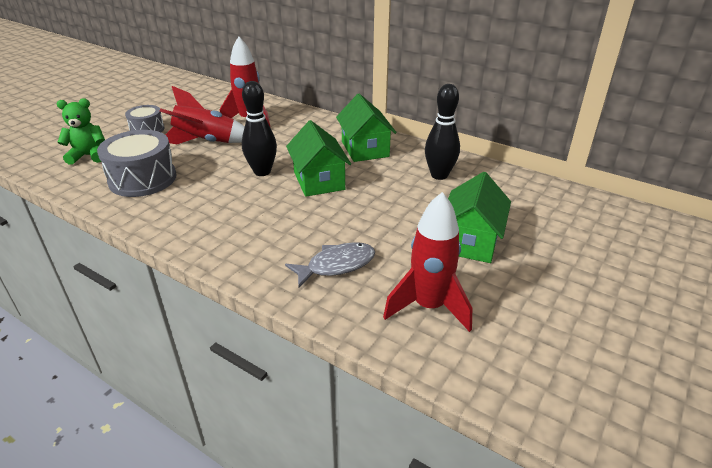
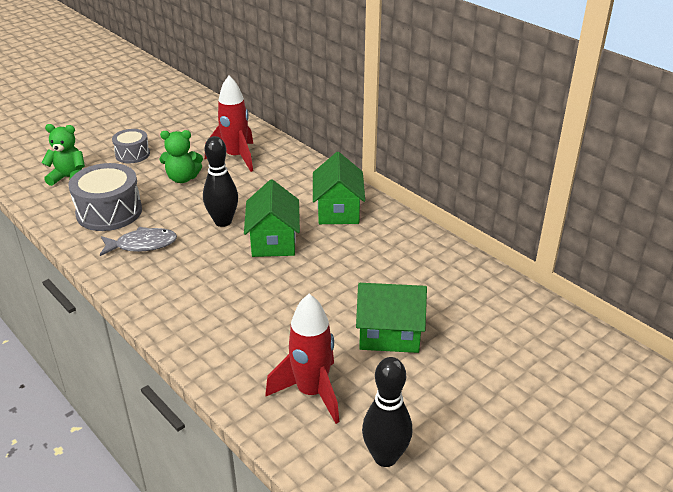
camera: 15 degrees right, 0 degrees up
red rocket [160,86,245,144] -> green teddy bear [160,130,203,183]
grey fish [285,242,375,288] -> grey fish moved to [100,227,177,256]
black bowling pin [425,84,460,180] -> black bowling pin moved to [362,357,413,467]
green house [448,172,511,263] -> green house turned 60 degrees clockwise [356,283,427,353]

